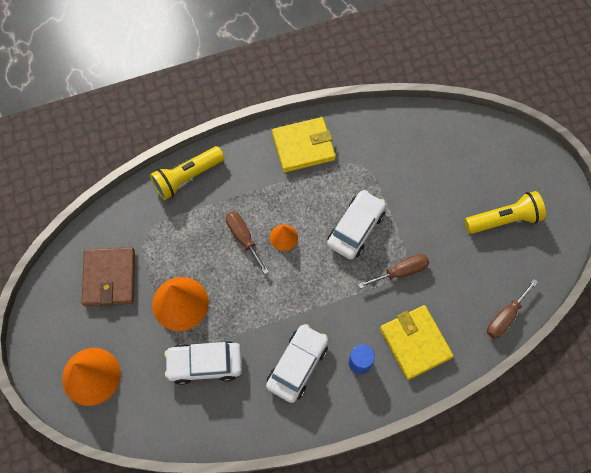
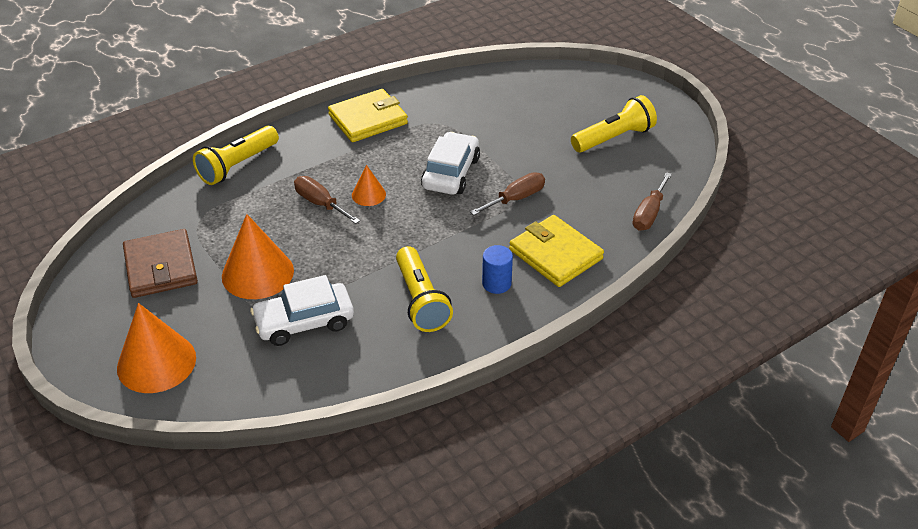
camera: 15 degrees left, 25 degrees down
white car [266,324,328,403] -> yellow flashlight [396,246,453,332]

